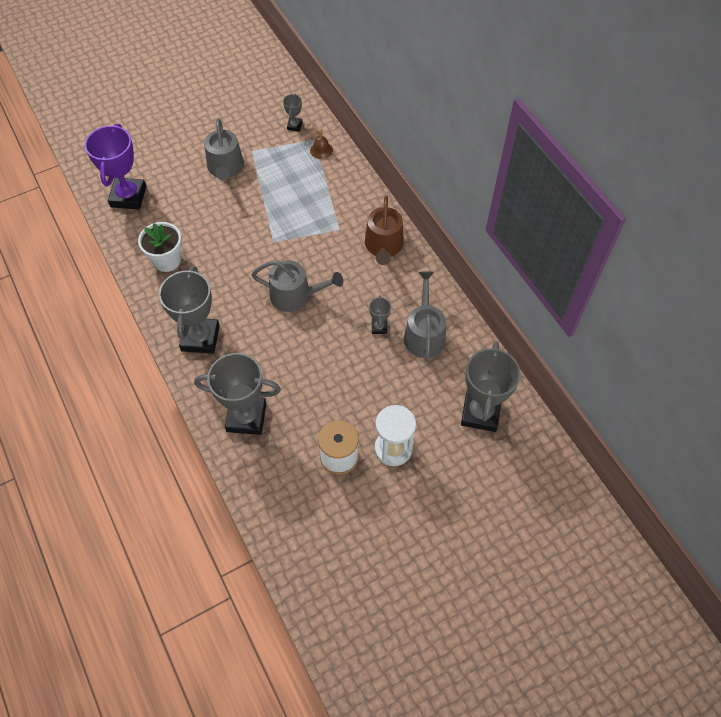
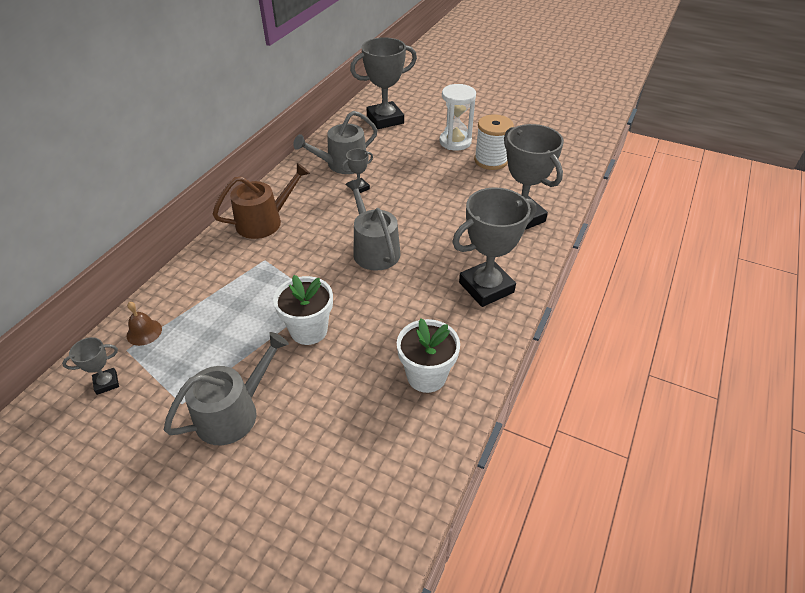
camera: 125 degrees left, 15 degrees down
purple trophy [85,123,146,209] -> none
none -> white flower pot [273,275,333,345]

